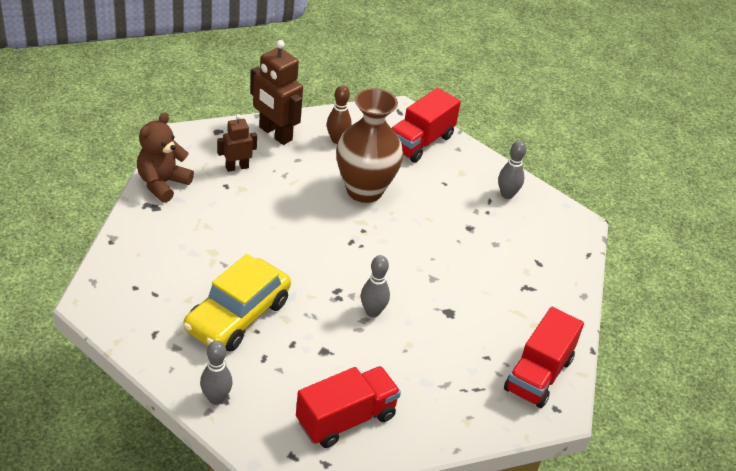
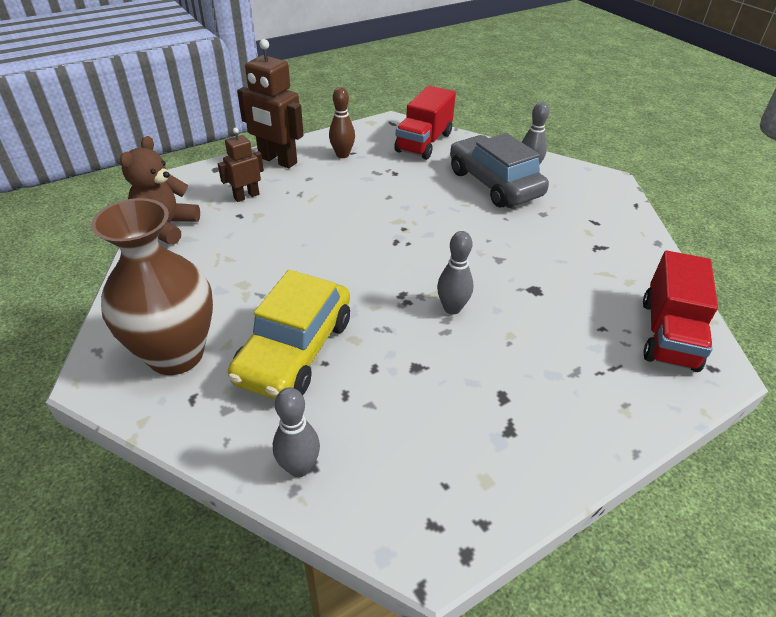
camera: 10 degrees left, 0 degrees up
red truck [296,366,401,448] -> none
brown vase [336,88,403,203] -> brown vase moved to [91,198,213,375]
none -> grey car [450,133,549,207]

